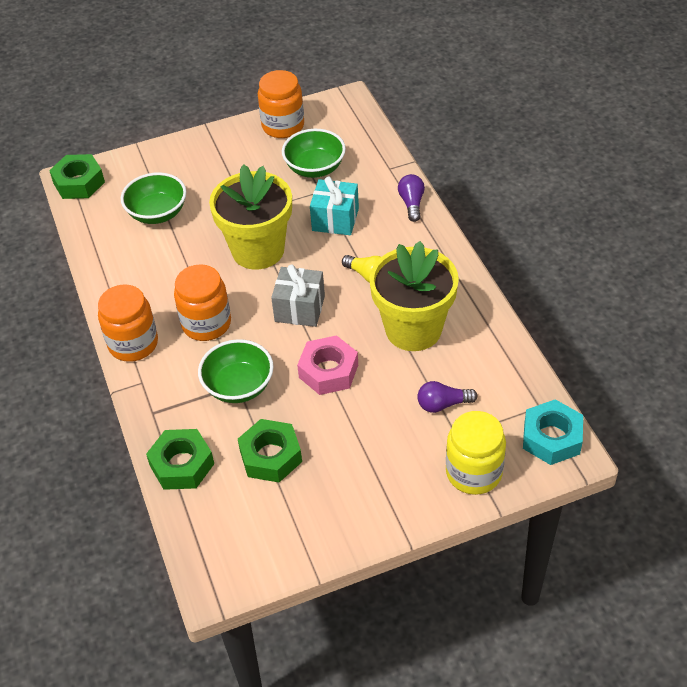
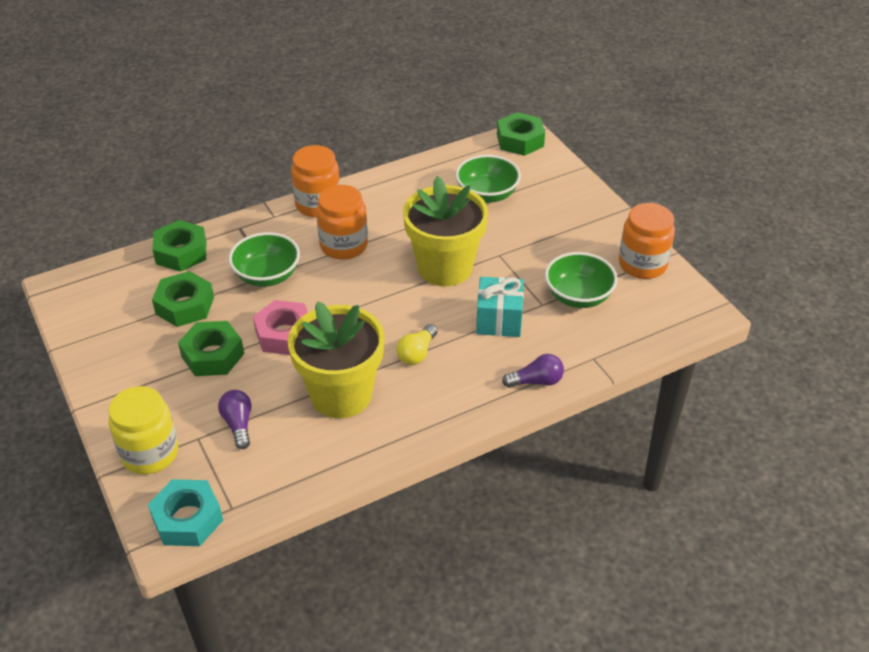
camera: 80 degrees right, 5 degrees down
grey gift [271,264,325,327] -> none
none -> green nut [178,321,244,376]

